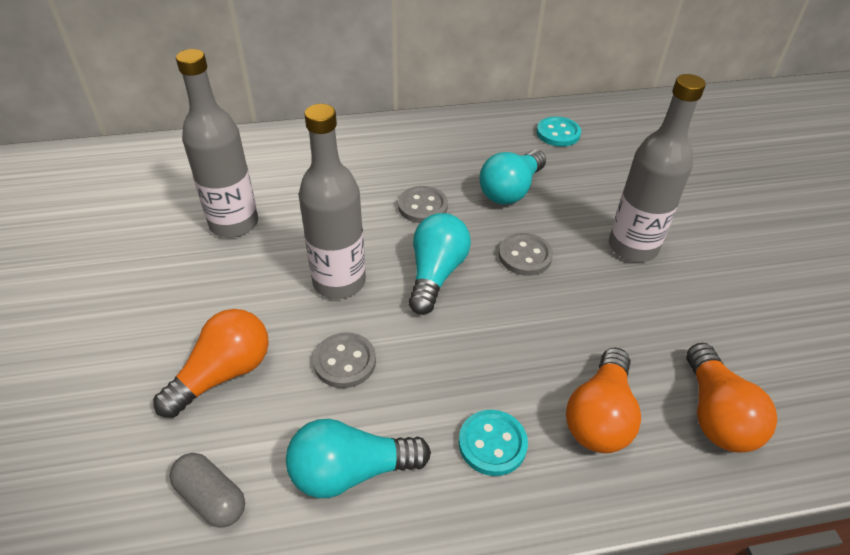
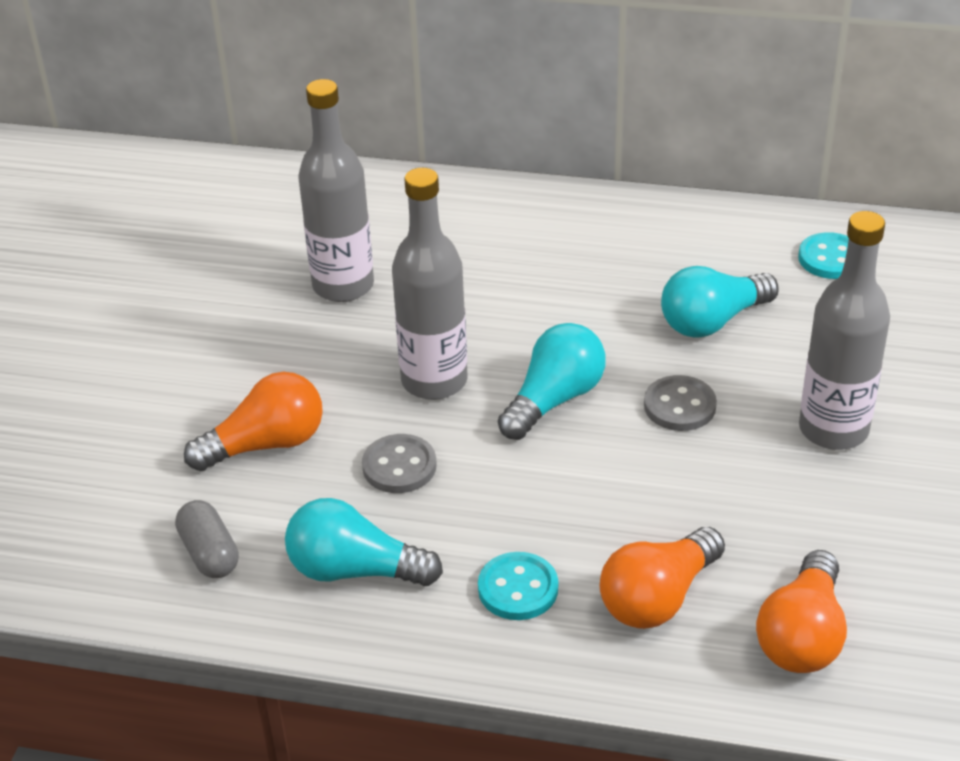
camera: 25 degrees right, 5 degrees down
grey button [398,186,448,223] -> none

